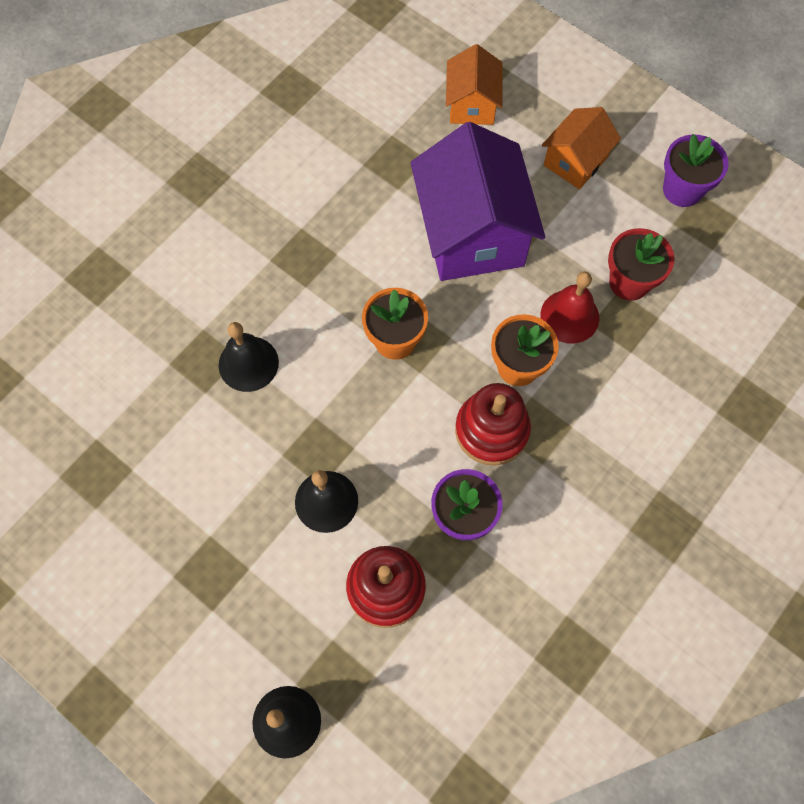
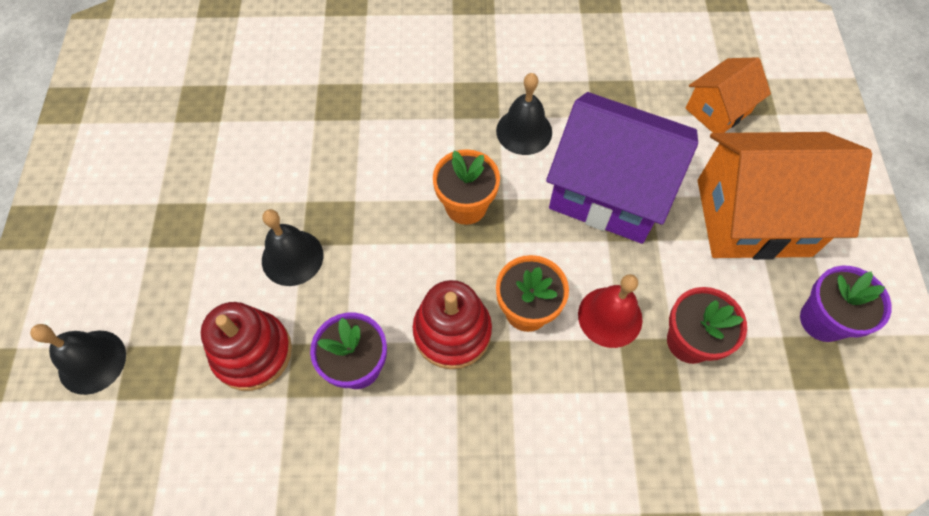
camera: 50 degrees right, 5 degrees down
black bell [219,322,279,392] -> black bell moved to [496,73,552,155]
purple house [411,122,545,281] -> purple house turned 75 degrees clockwise [546,92,698,244]
orange house [542,107,621,189] -> orange house [698,132,872,260], size x1.86

